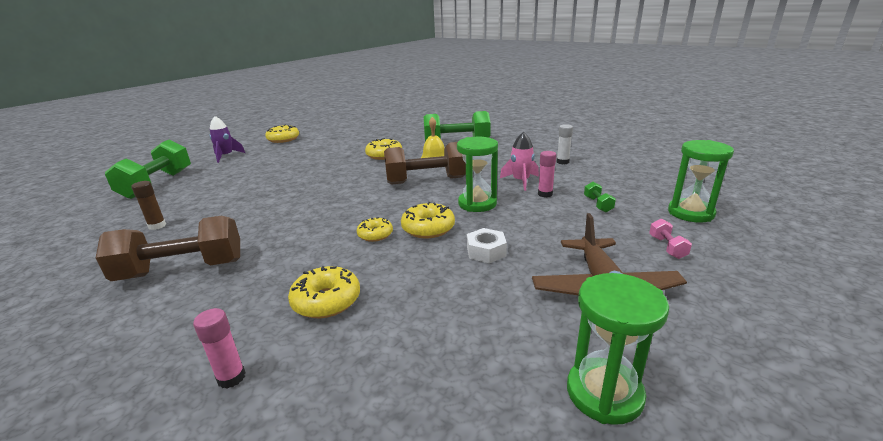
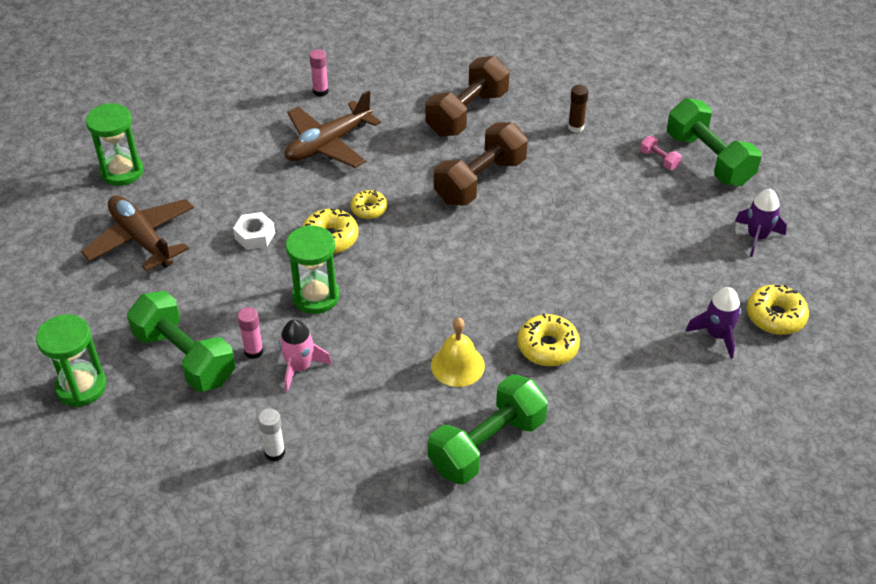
camera: 140 degrees right, 20 degrees up
yellow donut [288,266,360,318] -> brown plane [285,91,381,168]
brown dumbbell [384,142,466,185] -> brown dumbbell moved to [434,122,528,206]
green dumbbell [584,182,616,212] -> green dumbbell [127,291,236,392], size x2.42
pink dumbbell [649,219,692,259] -> pink dumbbell moved to [640,136,682,170]
none -> purple rocket [686,287,741,359]

